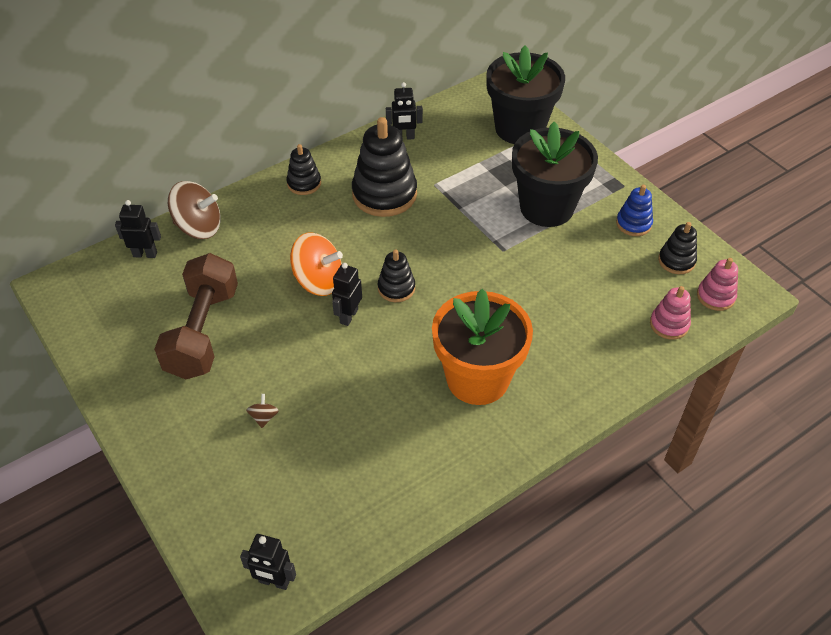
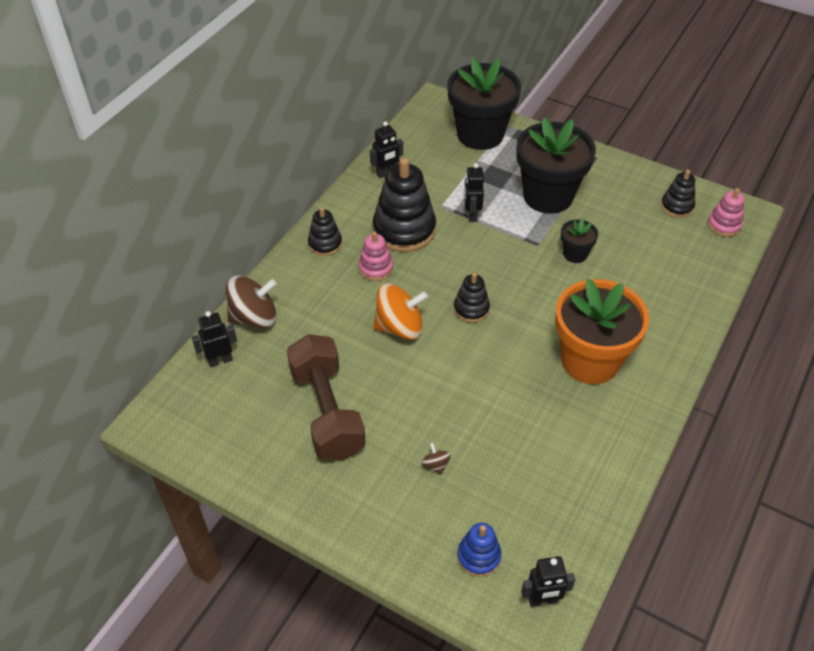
camera: 25 degrees left, 0 degrees up
black robot [332,263,362,326] -> black robot moved to [464,163,484,222]
blue stacking toy [616,185,653,236] -> blue stacking toy moved to [457,523,502,577]
pink stacking toy [650,286,691,340] -> pink stacking toy moved to [358,232,393,281]
none -> black flower pot [561,218,598,263]

